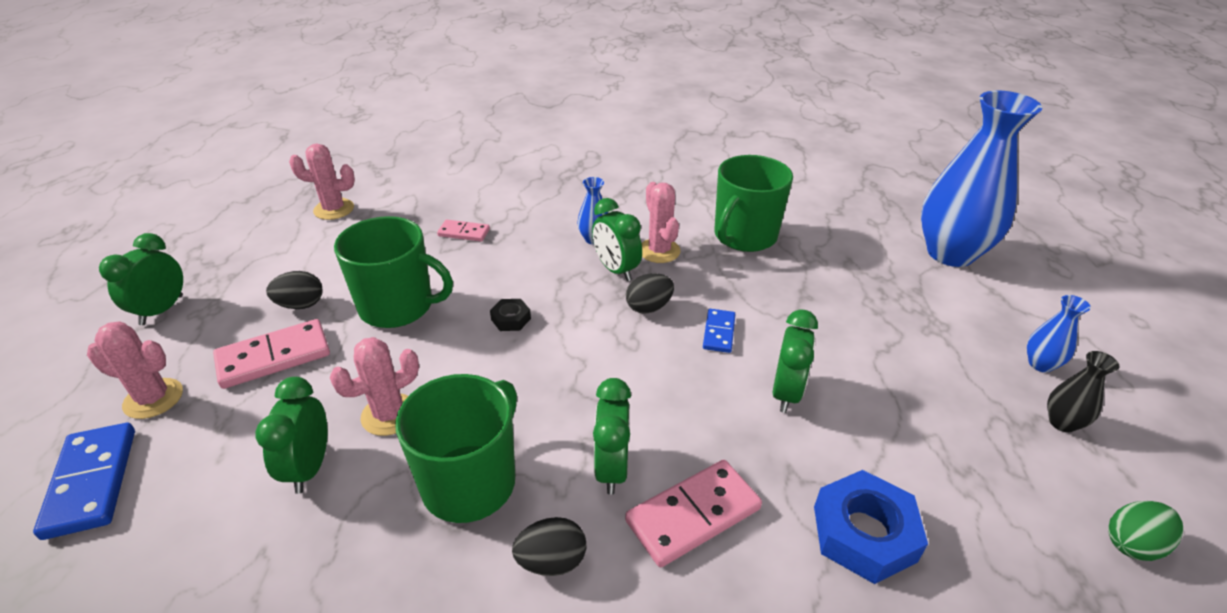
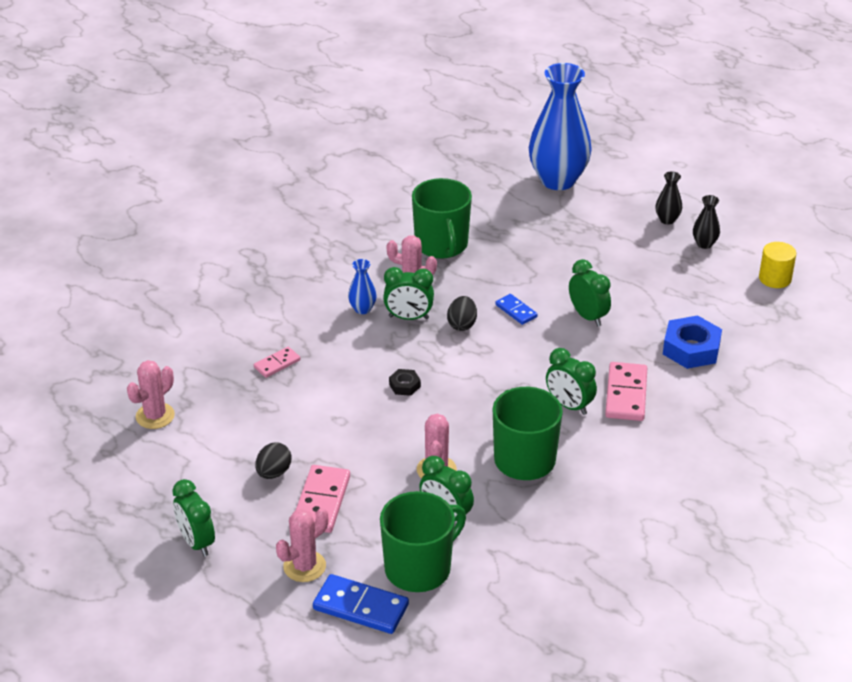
camera: 50 degrees left, 0 degrees up
green mug [334,216,453,328] -> green mug moved to [380,491,466,592]
black egg [512,517,586,576] -> none
blue vase [1027,295,1091,372] -> black vase [655,171,682,224]
green egg [1108,501,1183,561] -> yellow cylinder [759,242,796,288]

